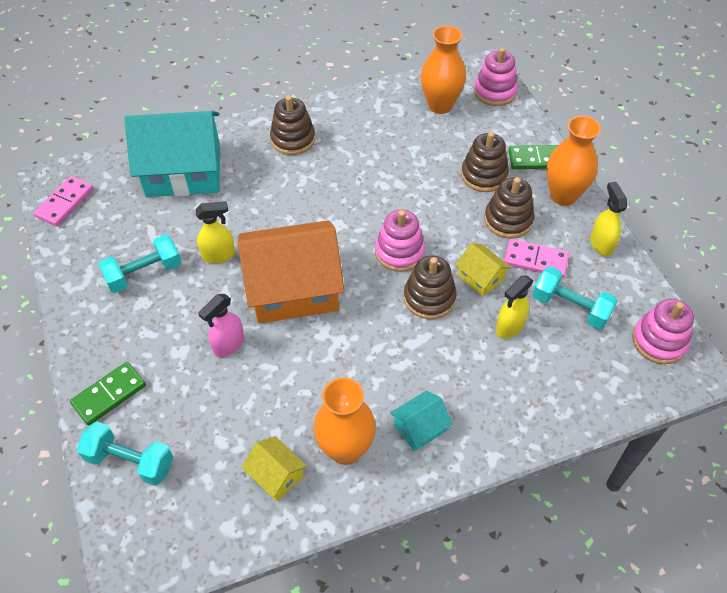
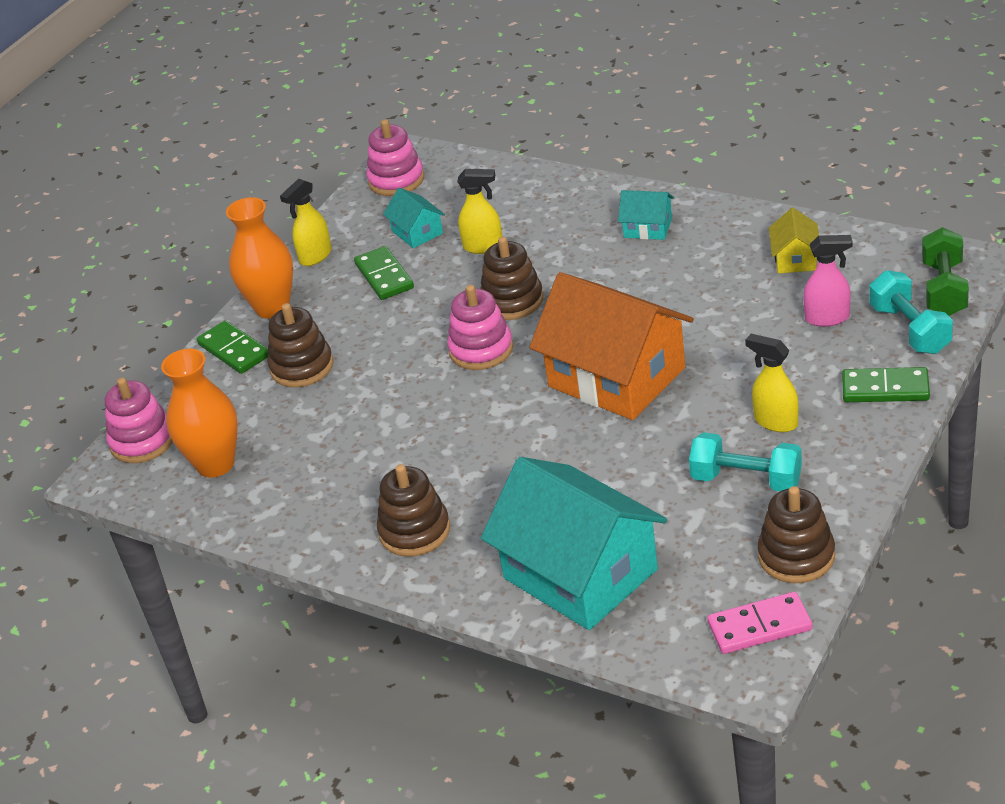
camera: 125 degrees left, 15 degrees down
yellow spray bottle [195,201,235,263] -> yellow spray bottle moved to [745,334,798,432]
pink spray bottle [198,294,244,357] -> pink spray bottle moved to [803,235,852,327]
orange vase [313,377,376,465] -> none
yellow house [455,243,511,296] -> none
brown stacking toy [484,177,535,238] -> brown stacking toy moved to [758,486,835,583]
pink domino [504,239,569,278] -> green domino [354,246,414,300]
turquoise dumbbell [532,266,618,329] -> turquoise house [383,188,445,248]
none -> green dumbbell [922,227,969,316]

